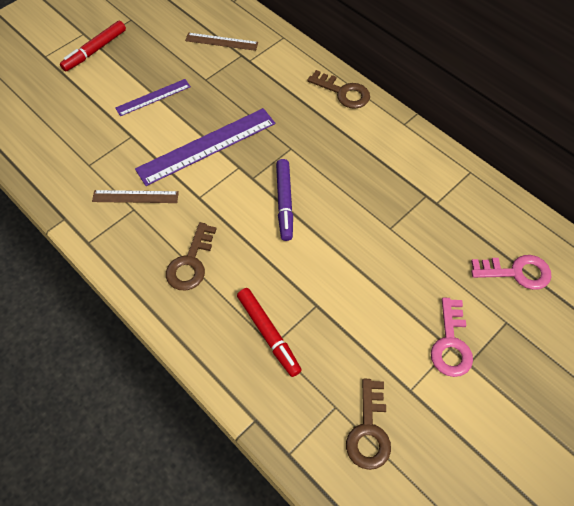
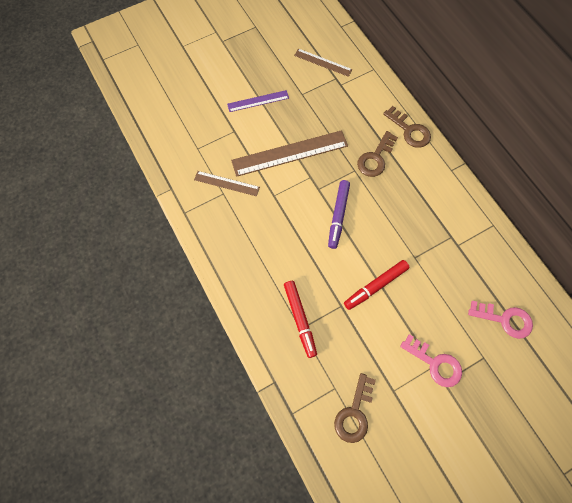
camera: 15 degrees right, 10 degrees up
red marker [60,21,126,72] -> red marker moved to [344,260,410,310]
purple ruler [135,108,275,186] -> brown ruler [231,130,348,177]
brown key [166,222,217,291] -> brown key moved to [357,131,398,177]
pink key [431,298,473,377] -> pink key turned 75 degrees counterclockwise [400,334,462,387]

